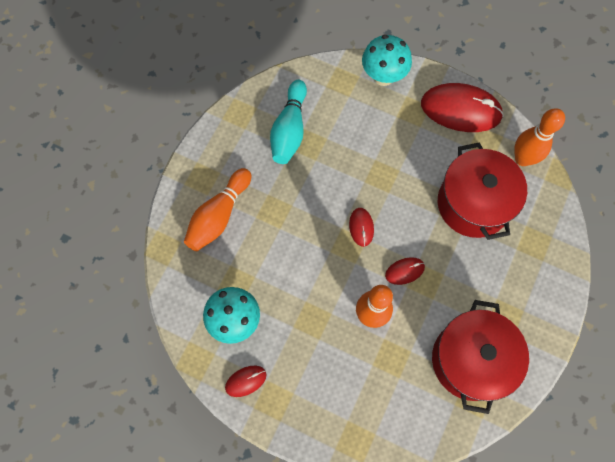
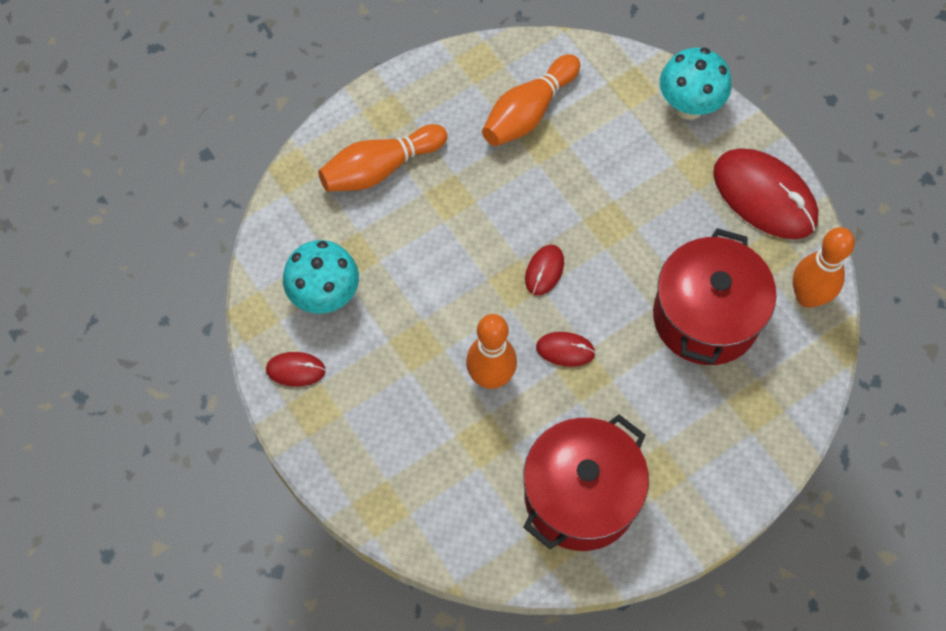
camera: 30 degrees right, 5 degrees down
turquoise bowling pin [270,80,307,164] -> orange bowling pin [482,54,580,146]

